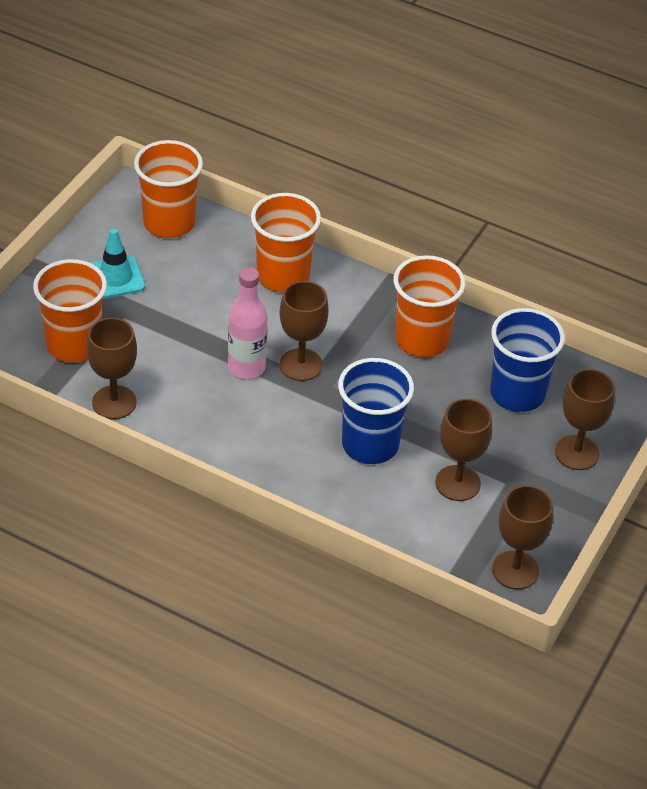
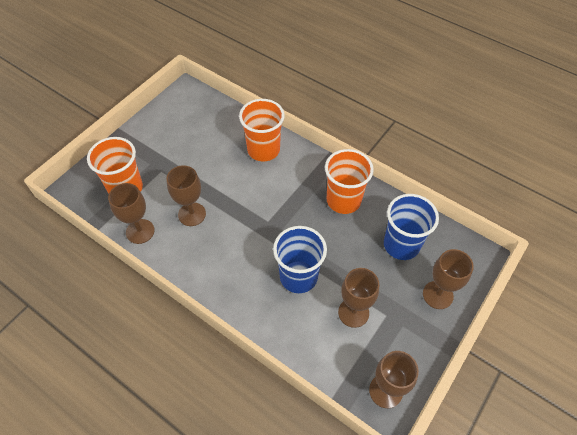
camera: 10 degrees right, 10 degrees up
turquoise traffic cone [91,229,145,299] -> none
orange cup [134,140,203,238] -> none
pink bottle [228,267,268,379] -> none
brown goblet [279,281,329,381] -> brown goblet moved to [166,165,206,226]

